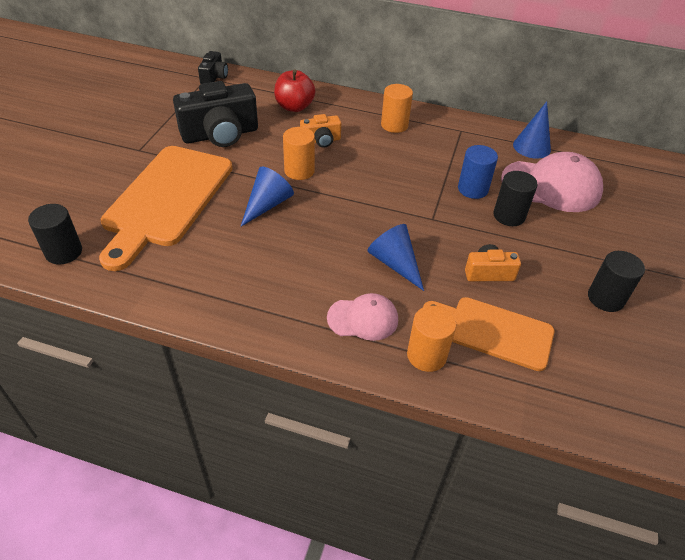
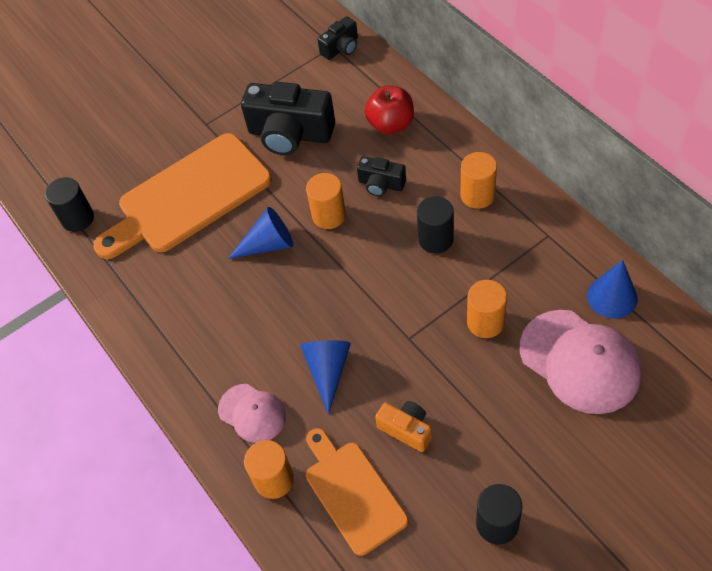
camera: 45 degrees right, 10 degrees up
orange camera [300,114,341,148] -> black camera [357,156,406,196]
blue cylinder [458,145,498,199] -> orange cylinder [467,280,507,338]
black cylinder [493,171,538,226] -> black cylinder moved to [417,196,454,254]

